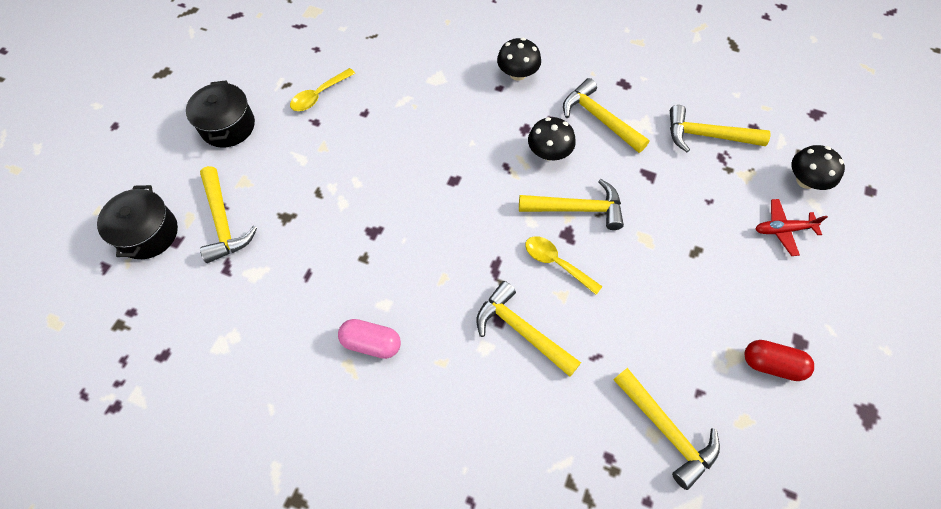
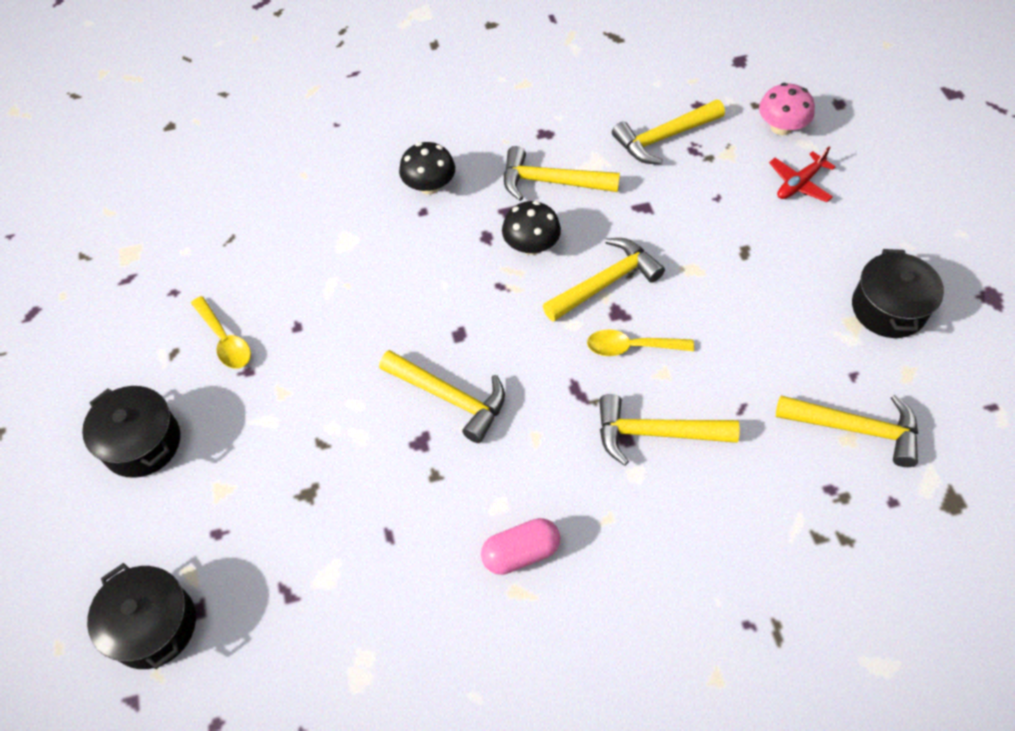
camera: 35 degrees left, 5 degrees down
yellow hammer [200,166,257,263] -> yellow hammer moved to [379,350,505,443]
yellow spoon [290,68,355,111] -> yellow spoon turned 45 degrees counterclockwise [191,296,251,369]
red capsule [744,340,814,381] -> black pot [852,249,944,338]
black mushroom [792,145,845,190] -> pink mushroom [759,83,815,135]

